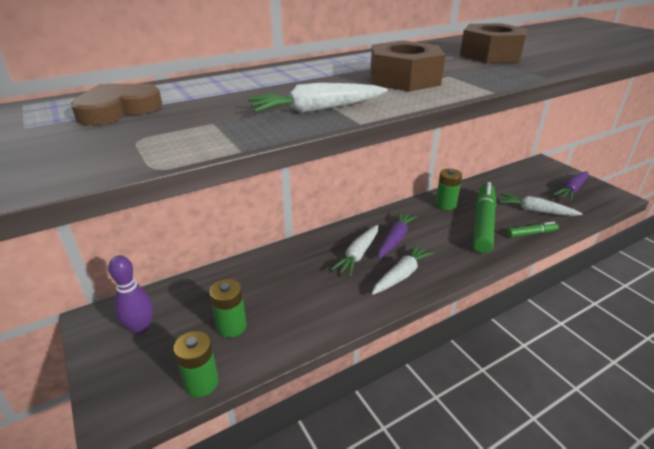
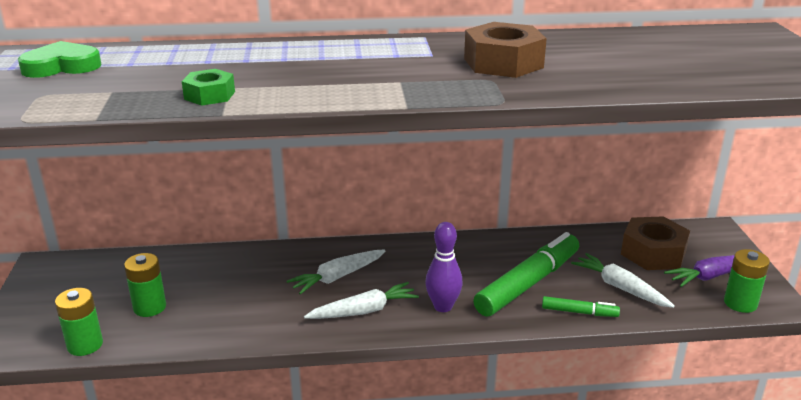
camera: 25 degrees right, 5 degrees down
brown heart [71,84,162,125] -> green heart [18,41,102,78]
purple bowling pin [108,255,153,335] -> purple bowling pin moved to [425,222,463,312]
white carrot [247,83,388,114] -> green nut [182,69,235,106]
brown nut [370,41,445,92] -> brown nut moved to [621,216,690,270]
purple carrot [378,211,418,259] -> none
green battery [435,169,462,210] -> green battery moved to [724,249,770,313]

